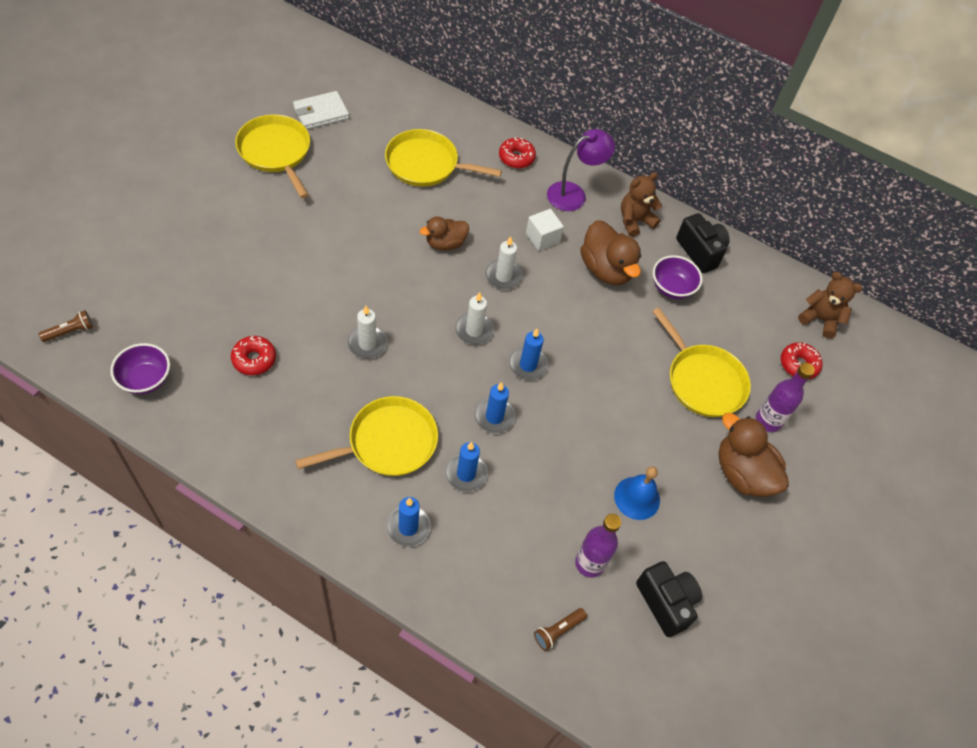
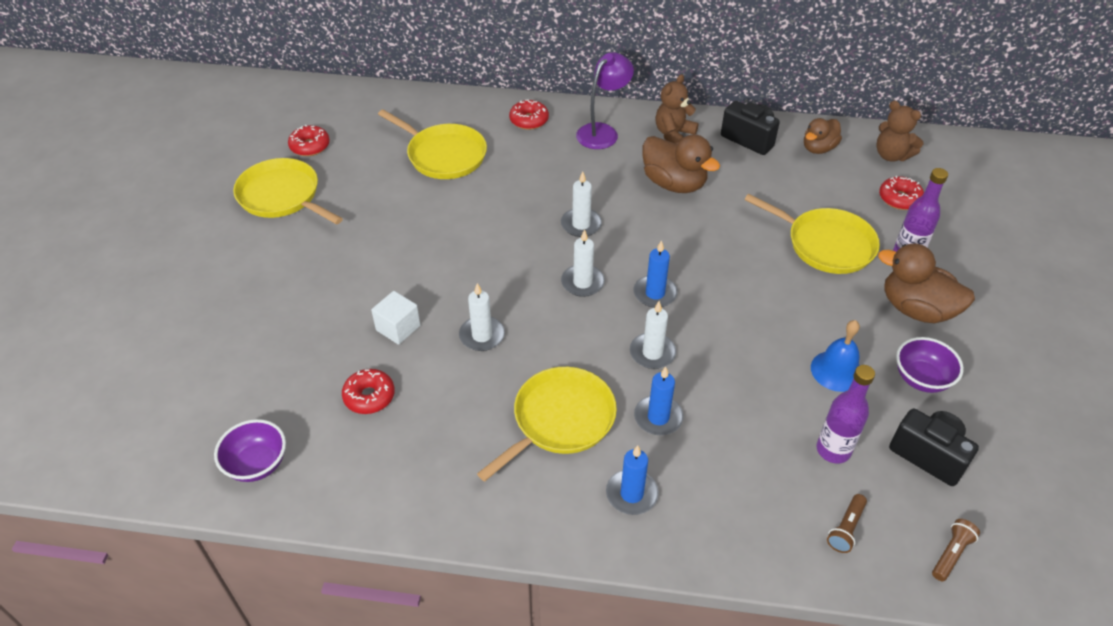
camera: 15 degrees left, 10 degrees down
brown flashlight [38,310,93,342] -> brown flashlight moved to [932,519,980,581]
white wallet [293,91,349,129] -> red donut [288,125,330,156]
yellow pan [385,129,502,187] -> yellow pan turned 135 degrees counterclockwise [378,109,487,179]
brown duck [420,216,469,250] -> brown duck moved to [804,118,842,154]
blue candle [474,382,516,434] -> white candle [630,301,676,369]
white cube [526,209,564,251] -> white cube moved to [371,291,420,345]
purple bowl [653,255,702,299] -> purple bowl moved to [896,337,964,393]
brown teddy bear [798,272,862,339] -> brown teddy bear turned 150 degrees counterclockwise [877,101,923,162]

